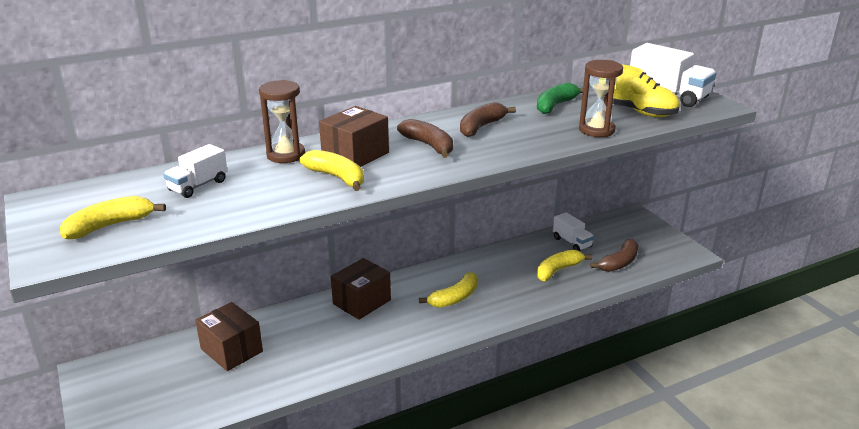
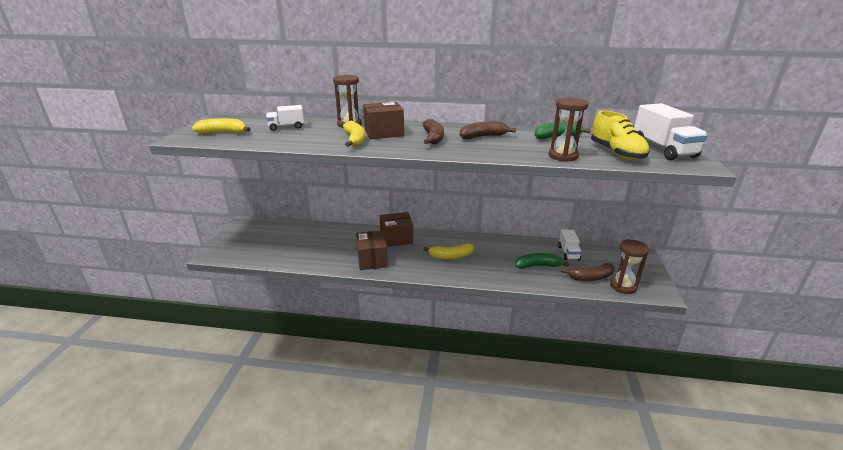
camera: 35 degrees right, 0 degrees up
brown box [195,302,263,371] -> brown box moved to [356,230,388,270]
yellow banana [537,249,592,281] -> green banana [515,253,569,269]
none -> brown hourglass [610,239,649,294]

